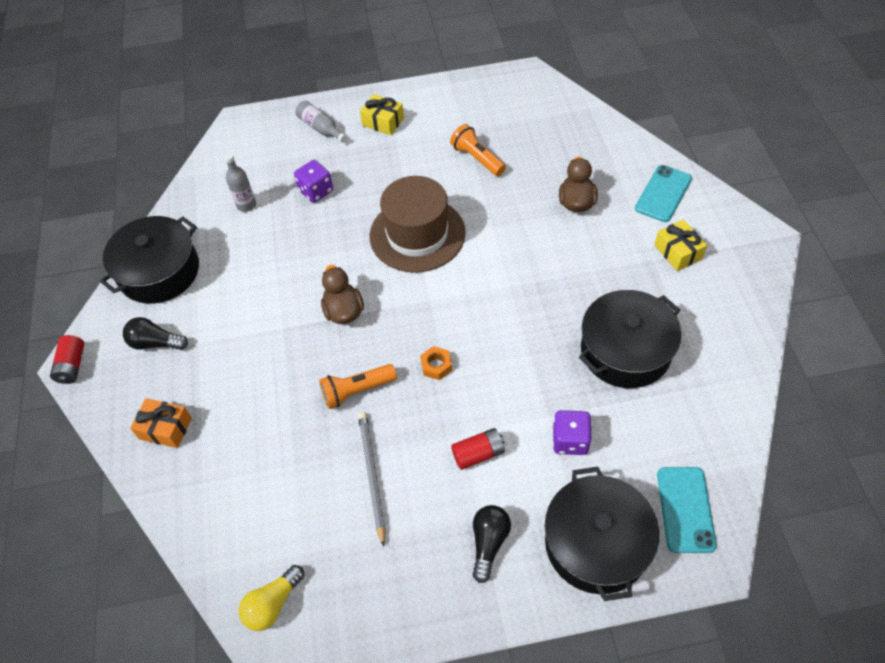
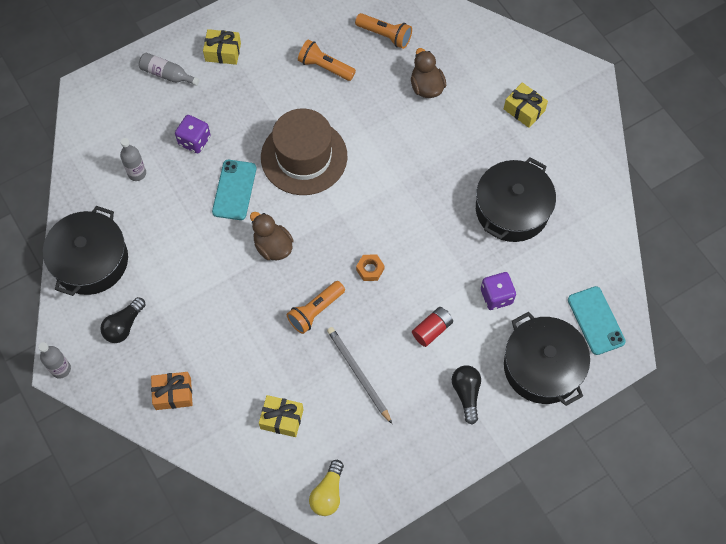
camera: 25 degrees left, 10 degrees up
red battery [50,335,84,384] -> grey bottle [38,342,71,379]
black light bulb [123,317,188,350] -> black light bulb turned 45 degrees counterclockwise [100,297,146,343]
turquoise phone [635,165,692,222] -> turquoise phone moved to [212,160,256,220]
none -> yellow gift [259,395,304,437]
none -> orange flashlight [355,13,412,49]

